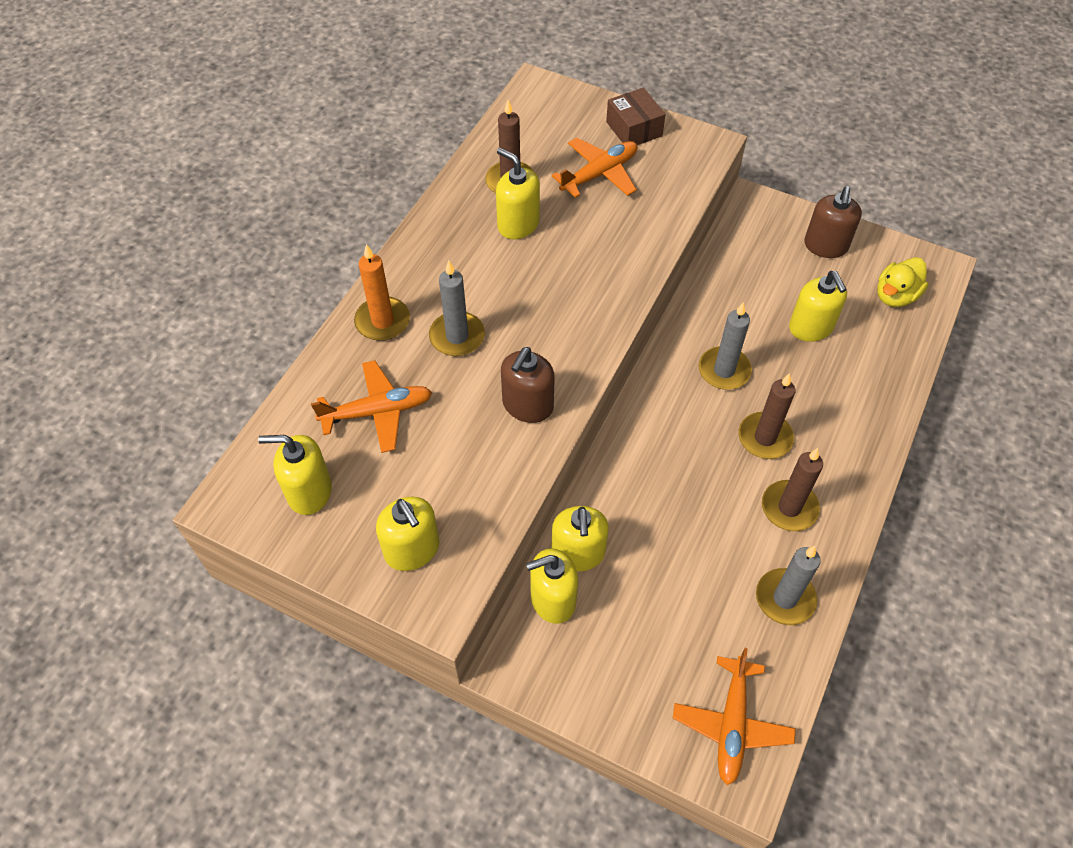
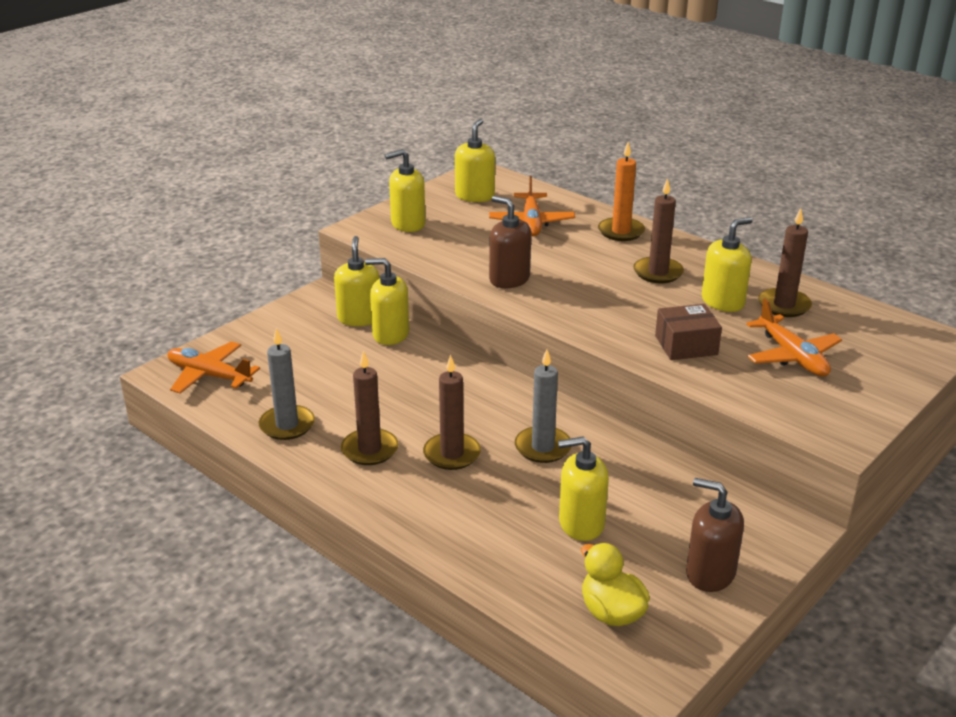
camera: 105 degrees right, 25 degrees down
grey candle [429,261,485,356] -> none
brown box [606,88,666,145] -> brown box moved to [655,304,722,360]
none -> brown candle [634,178,684,283]

